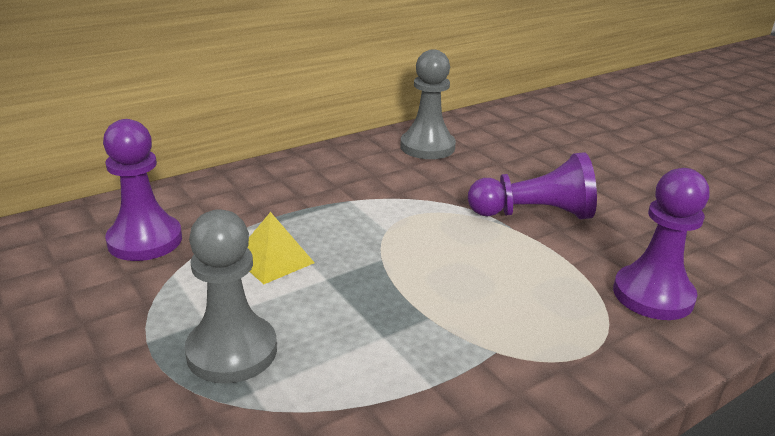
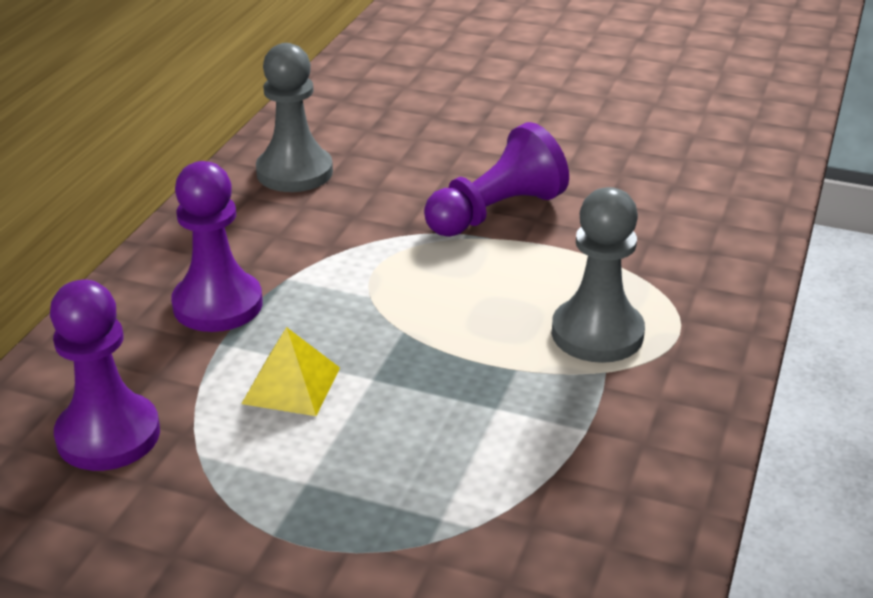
camera: 35 degrees left, 5 degrees up
grey pawn [185,209,277,384] -> grey pawn moved to [552,187,645,363]
purple pawn [613,168,709,320] -> purple pawn moved to [171,161,263,332]

